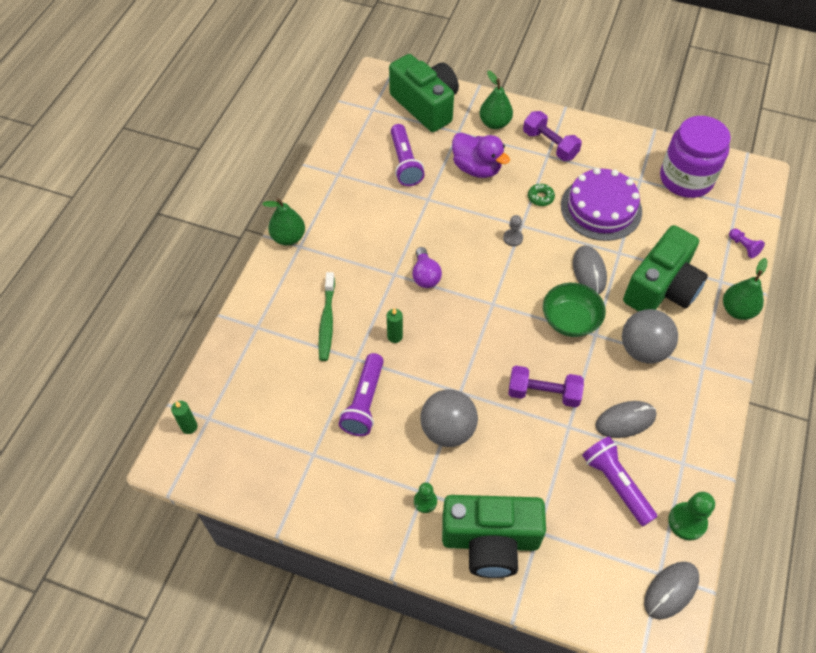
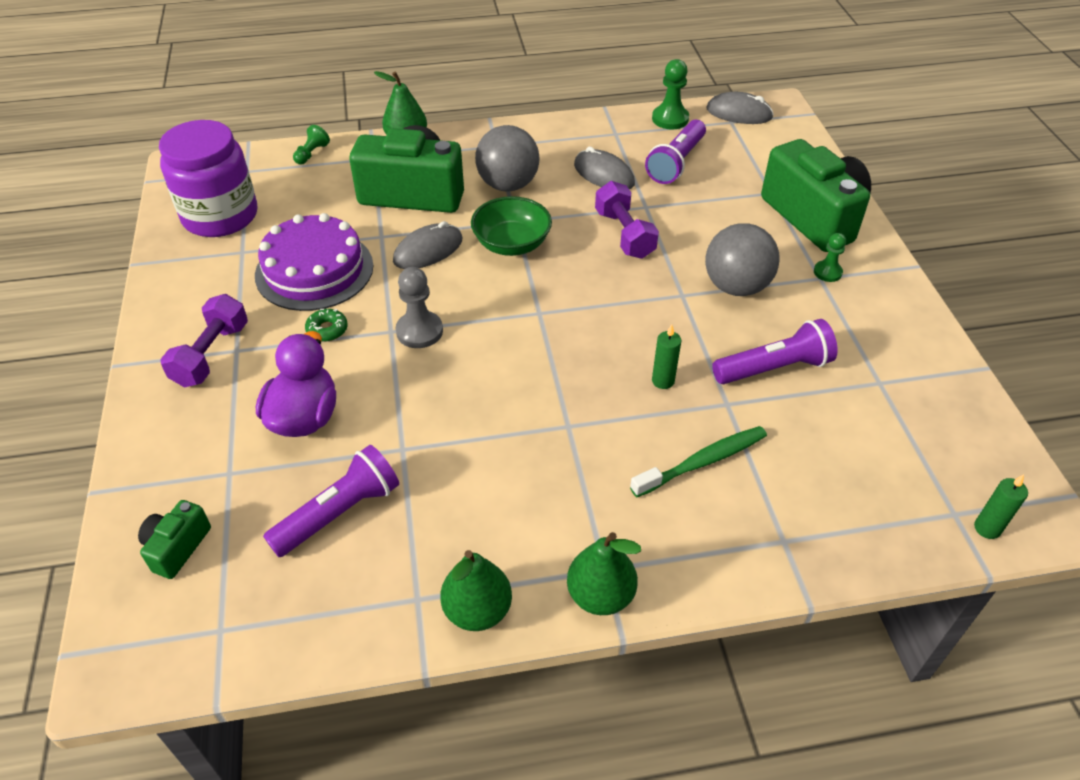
camera: 120 degrees left, 10 degrees down
green camera [389,54,459,132] -> green camera [138,500,211,579], size x0.47
purple light bulb [412,247,442,288] -> none
green pear [479,71,513,129] -> green pear moved to [440,550,512,631]
grey pawn [503,215,523,246] -> grey pawn [396,267,443,348], size x1.58
purple pawn [729,229,765,258] -> green pawn [293,125,330,165]

